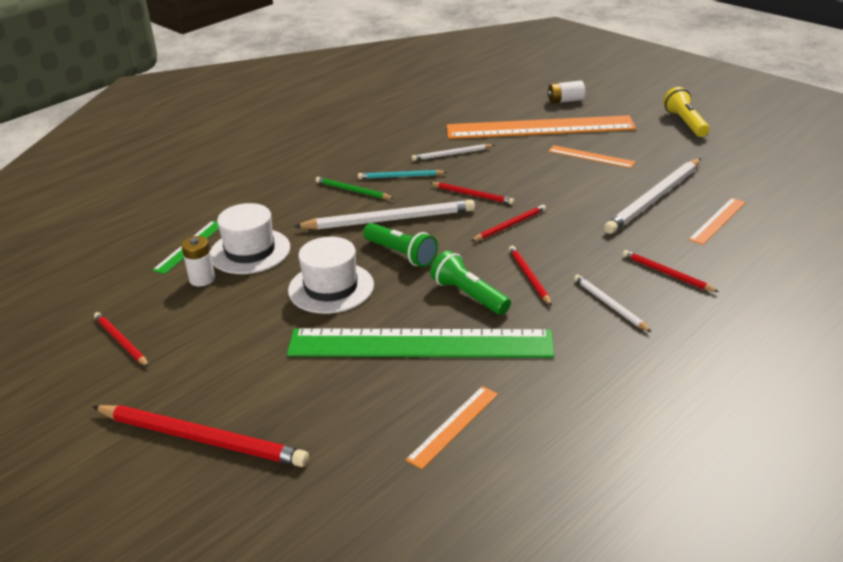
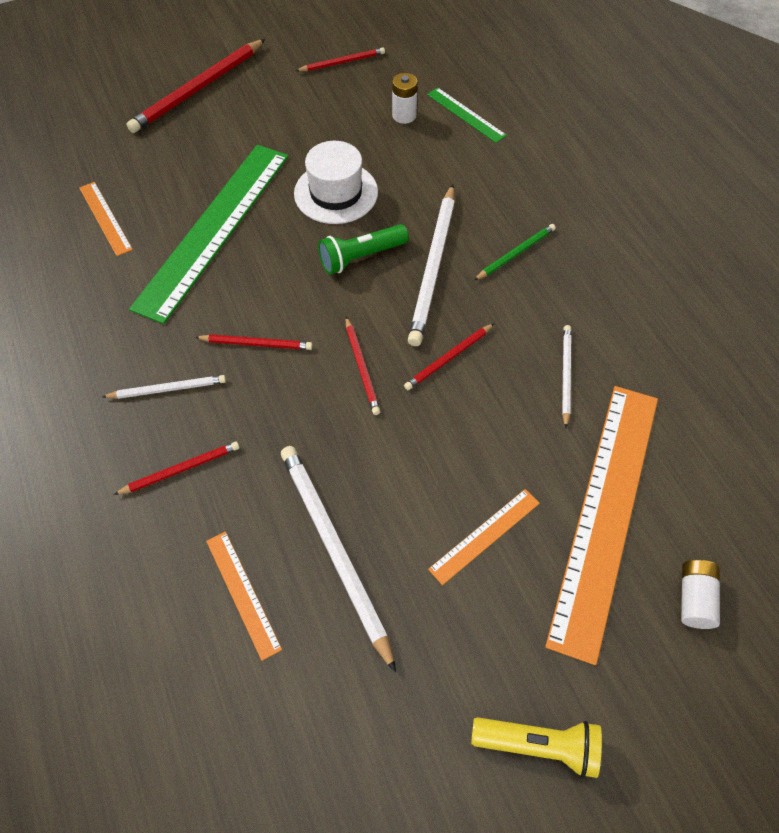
camera: 110 degrees right, 25 degrees up
white hat [210,203,290,274] -> none
turquoise pencil [358,170,447,179] -> none
green flashlight [430,250,511,315] -> none

